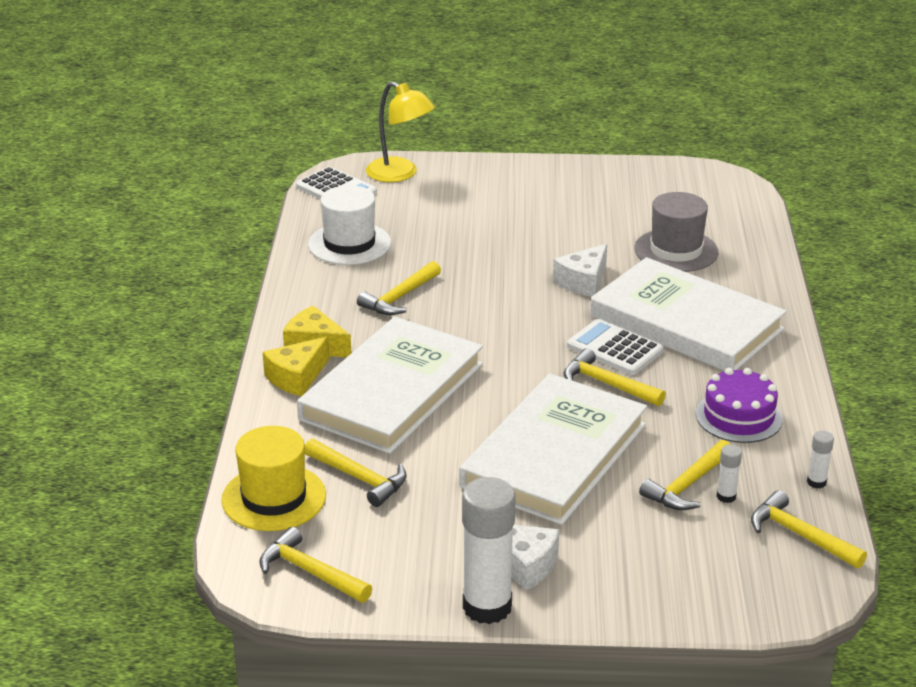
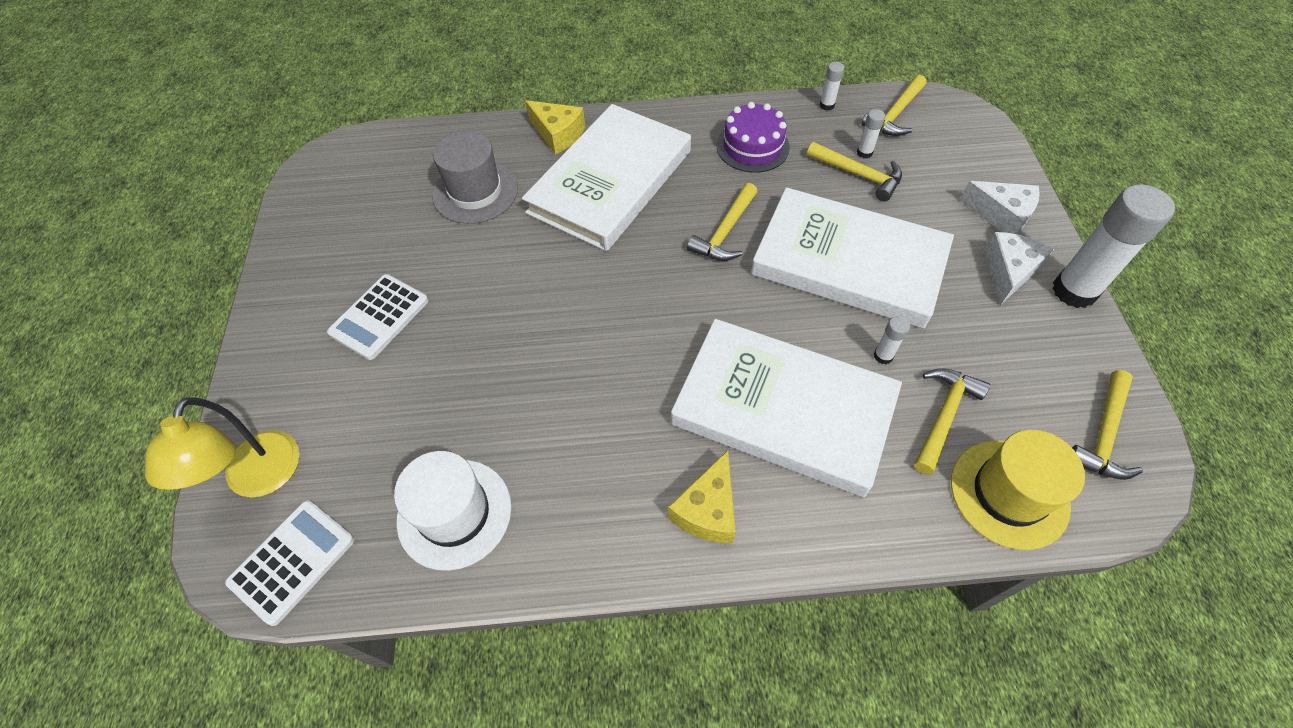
camera: 95 degrees left, 25 degrees up
yellow cheese [263,336,329,396] -> yellow cheese moved to [525,100,585,154]
yellow hammer [357,261,441,315] -> none
yellow lamp [366,81,435,182] -> yellow lamp turned 150 degrees clockwise [145,397,300,497]
white cheese [553,243,607,297] -> white cheese moved to [960,181,1040,234]
white calculator [567,319,664,375] -> white calculator moved to [327,274,429,360]
none -> white glue stick [874,316,910,364]

